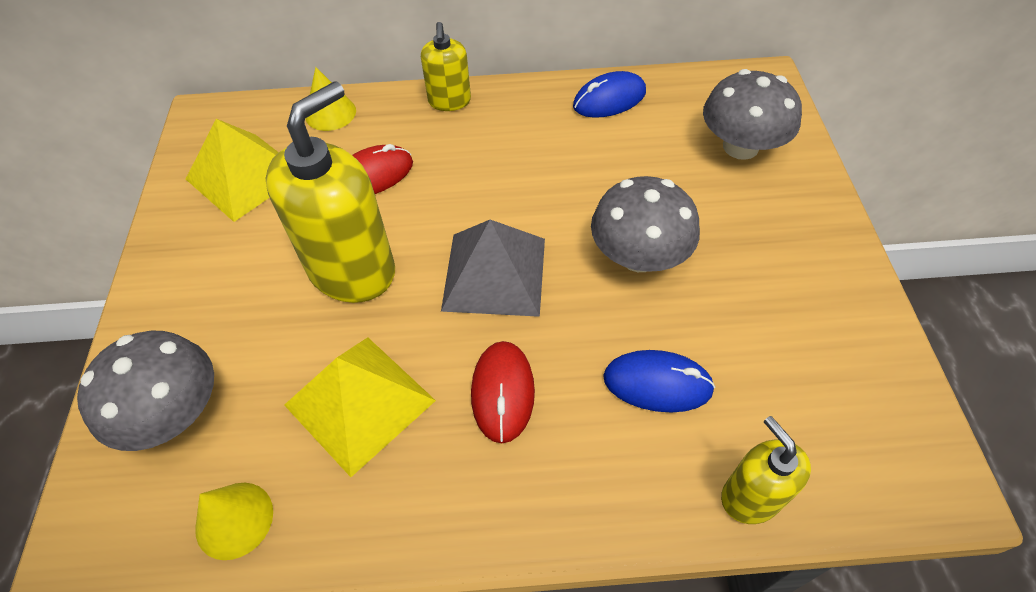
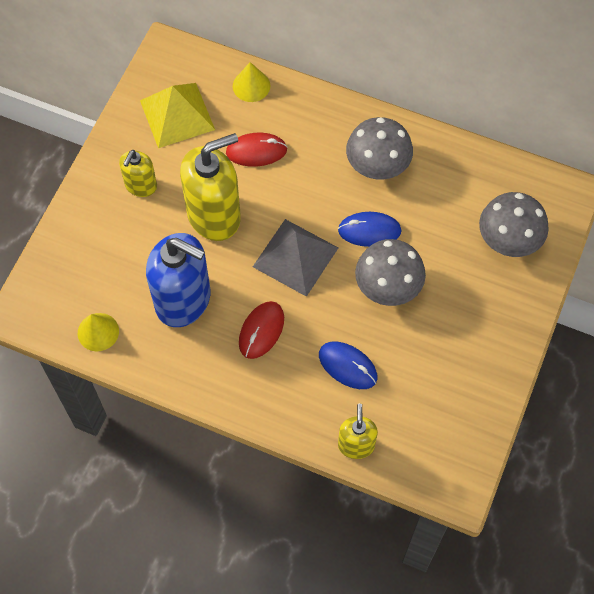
camera: 25 degrees right, 10 degrees up
grey mushroom [77,331,214,451] -> grey mushroom moved to [346,117,413,180]
yellow pyramid [284,337,436,477] -> blue soap dispenser [146,233,210,327]
yellow soap dispenser [421,22,471,111] -> yellow soap dispenser moved to [119,150,157,197]
blue mouse [573,71,646,118] -> blue mouse moved to [338,212,402,247]

